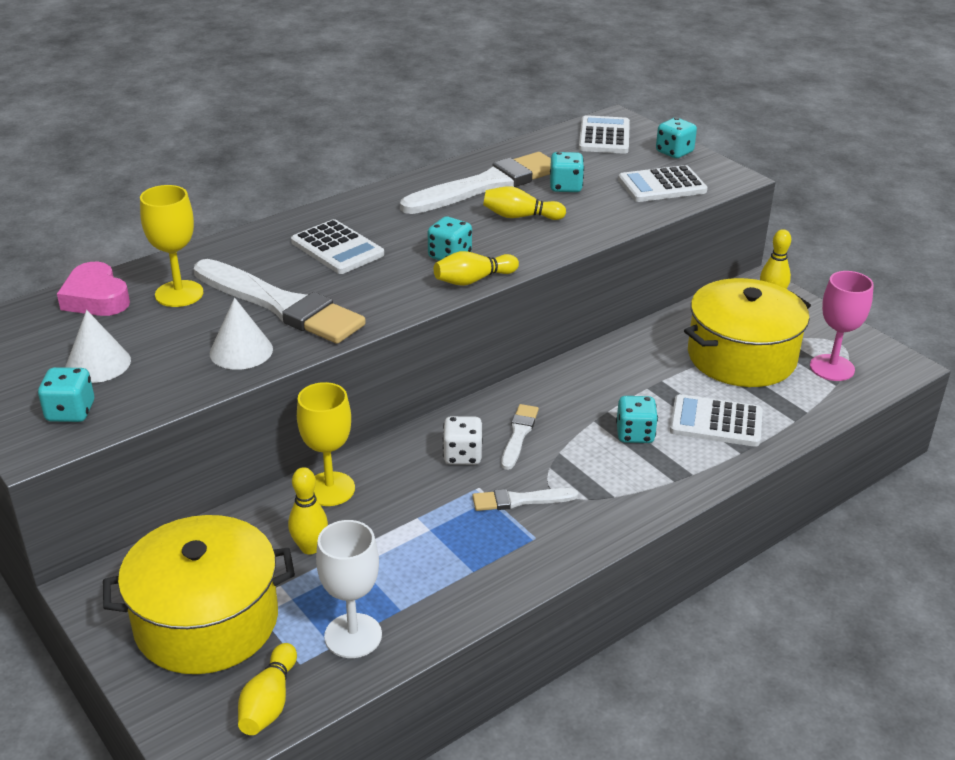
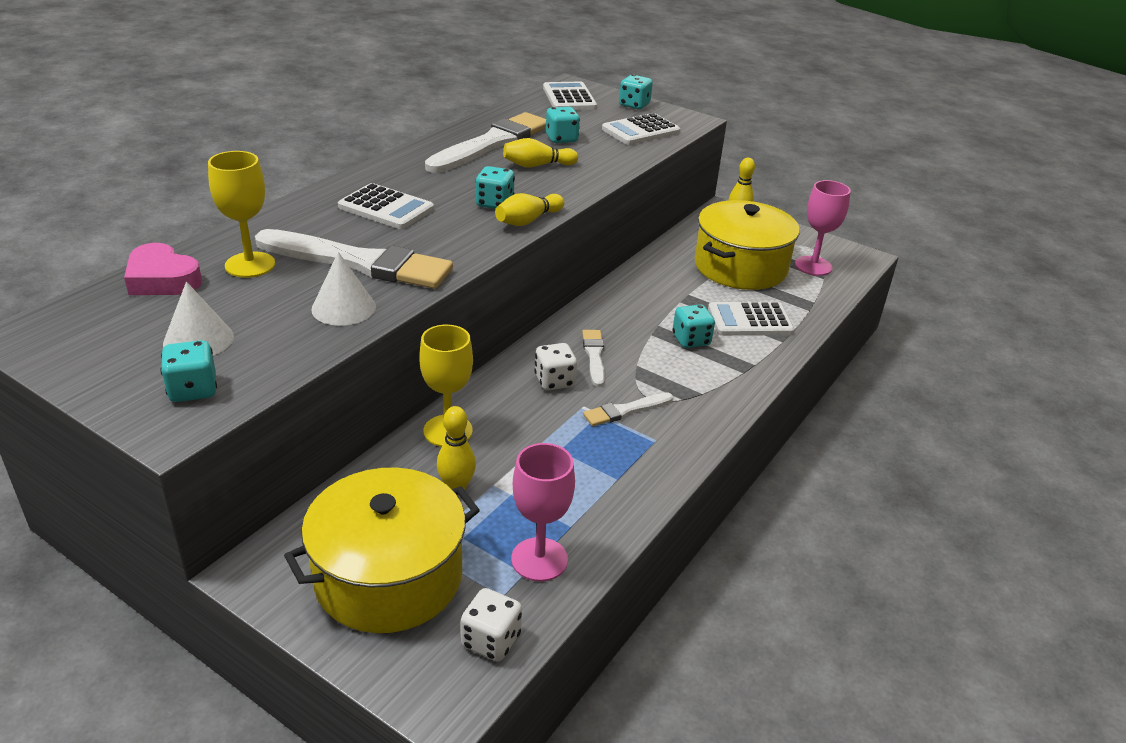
camera: 20 degrees left, 0 degrees up
yellow bowling pin [238,643,297,735] -> white dice [461,588,522,661]
white goblet [316,520,382,658] -> pink goblet [511,443,575,582]

